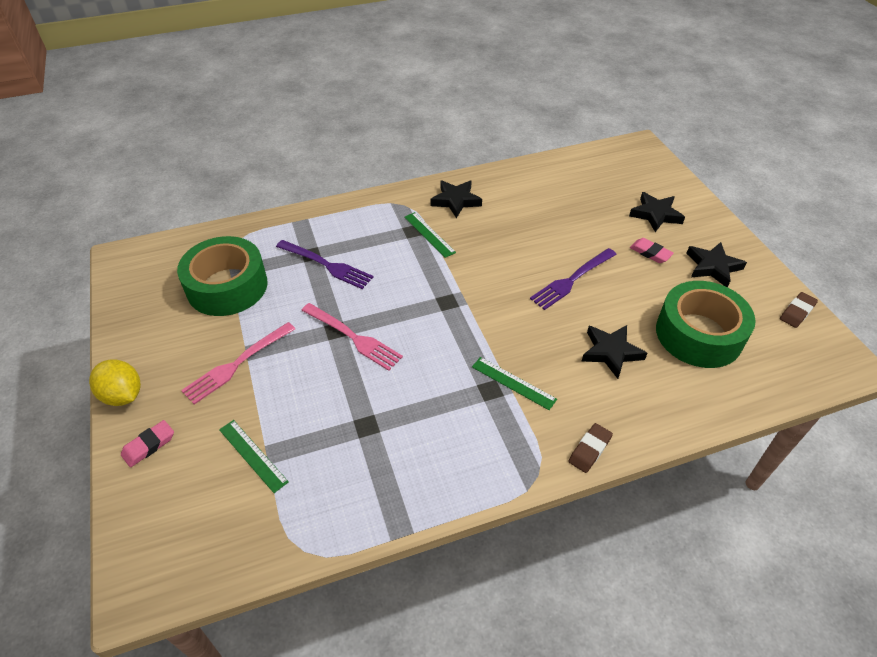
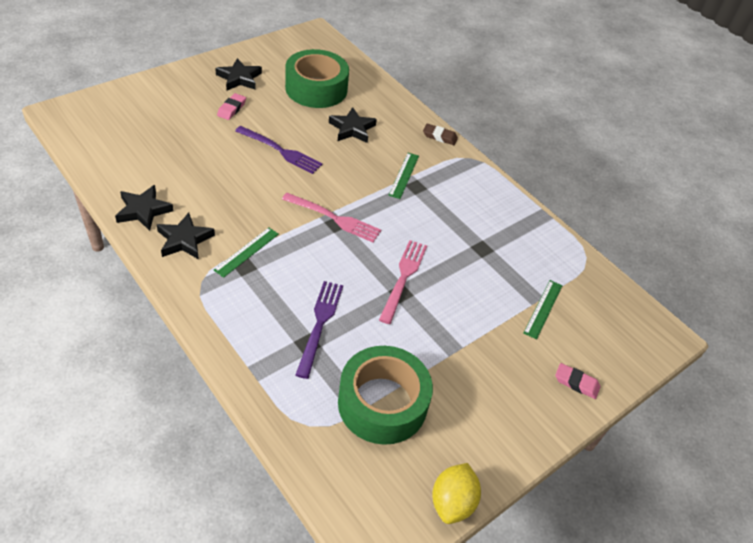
camera: 115 degrees left, 0 degrees up
yellow lemon [89,359,141,406] -> yellow lemon moved to [432,463,481,524]
pink fork [181,322,295,405] -> pink fork moved to [282,193,381,242]
black star [629,192,685,232] -> black star moved to [115,185,174,231]
brown eraser [780,292,818,328] -> none

